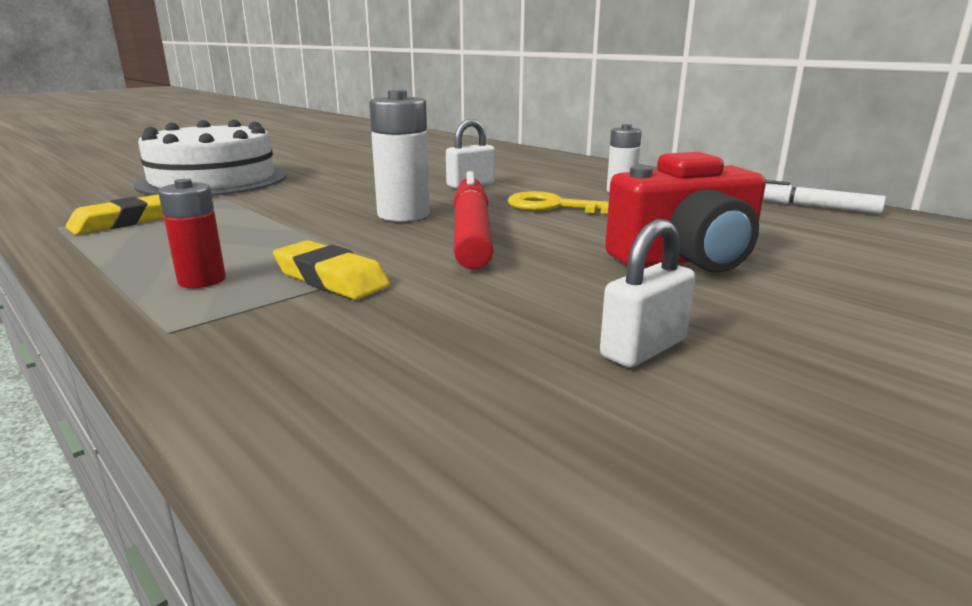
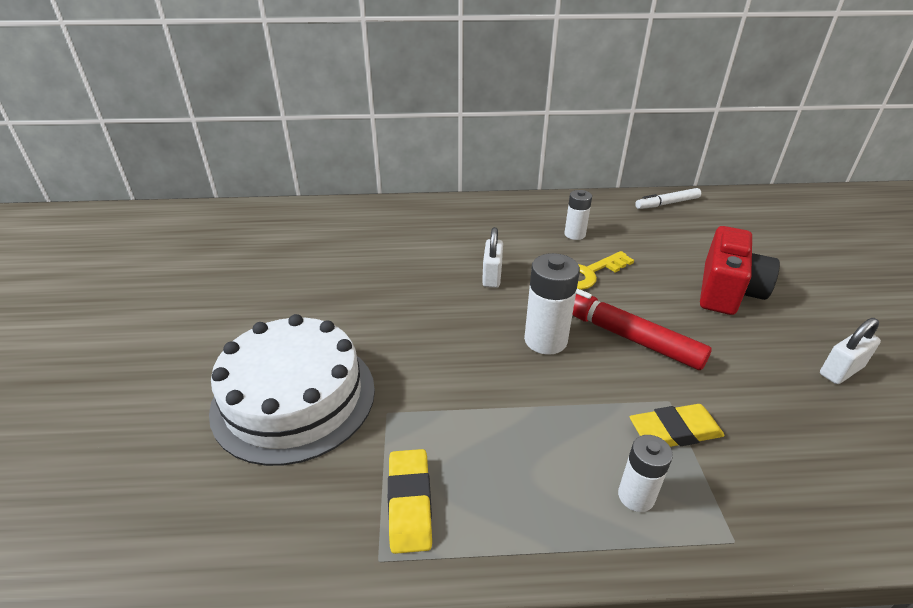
camera: 50 degrees left, 15 degrees up
red battery [158,179,226,288] -> white battery [618,435,673,512]
white padlock [600,219,695,368] -> white padlock turned 60 degrees clockwise [820,318,881,384]

